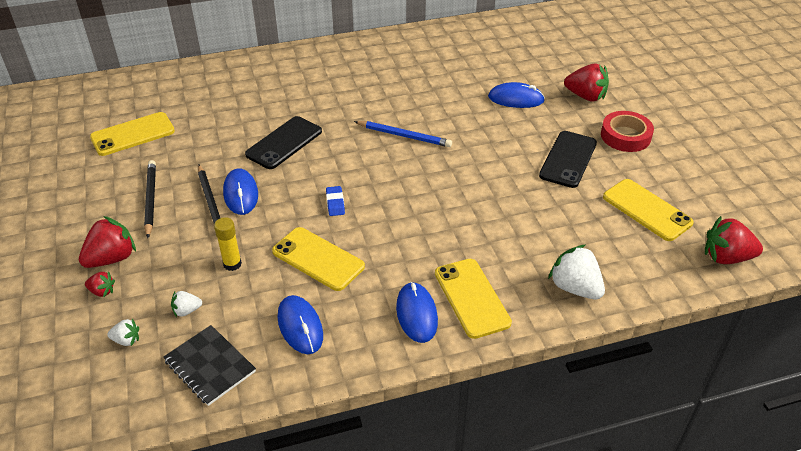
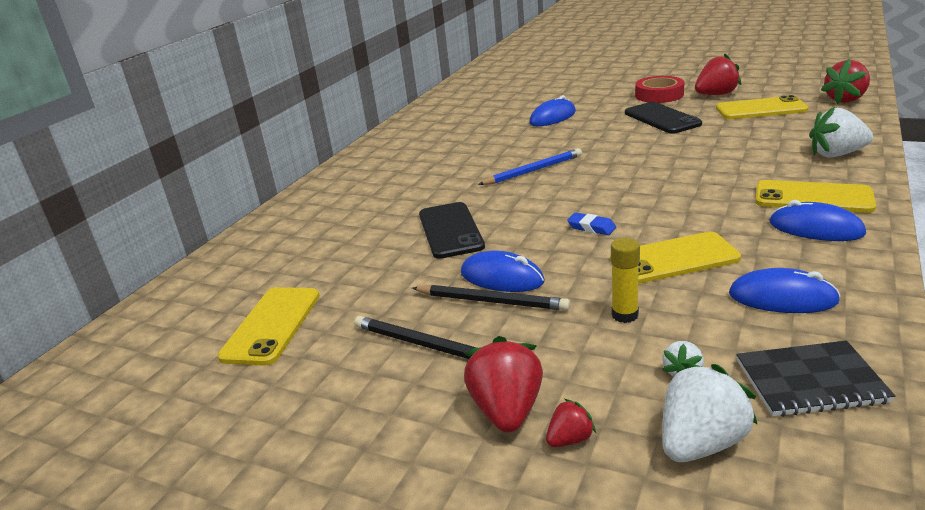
camera: 45 degrees left, 15 degrees down
white strawberry [107,318,139,346] -> white strawberry [662,363,758,462], size x1.93
red strawberry [564,64,609,102] -> red strawberry moved to [695,53,741,95]

